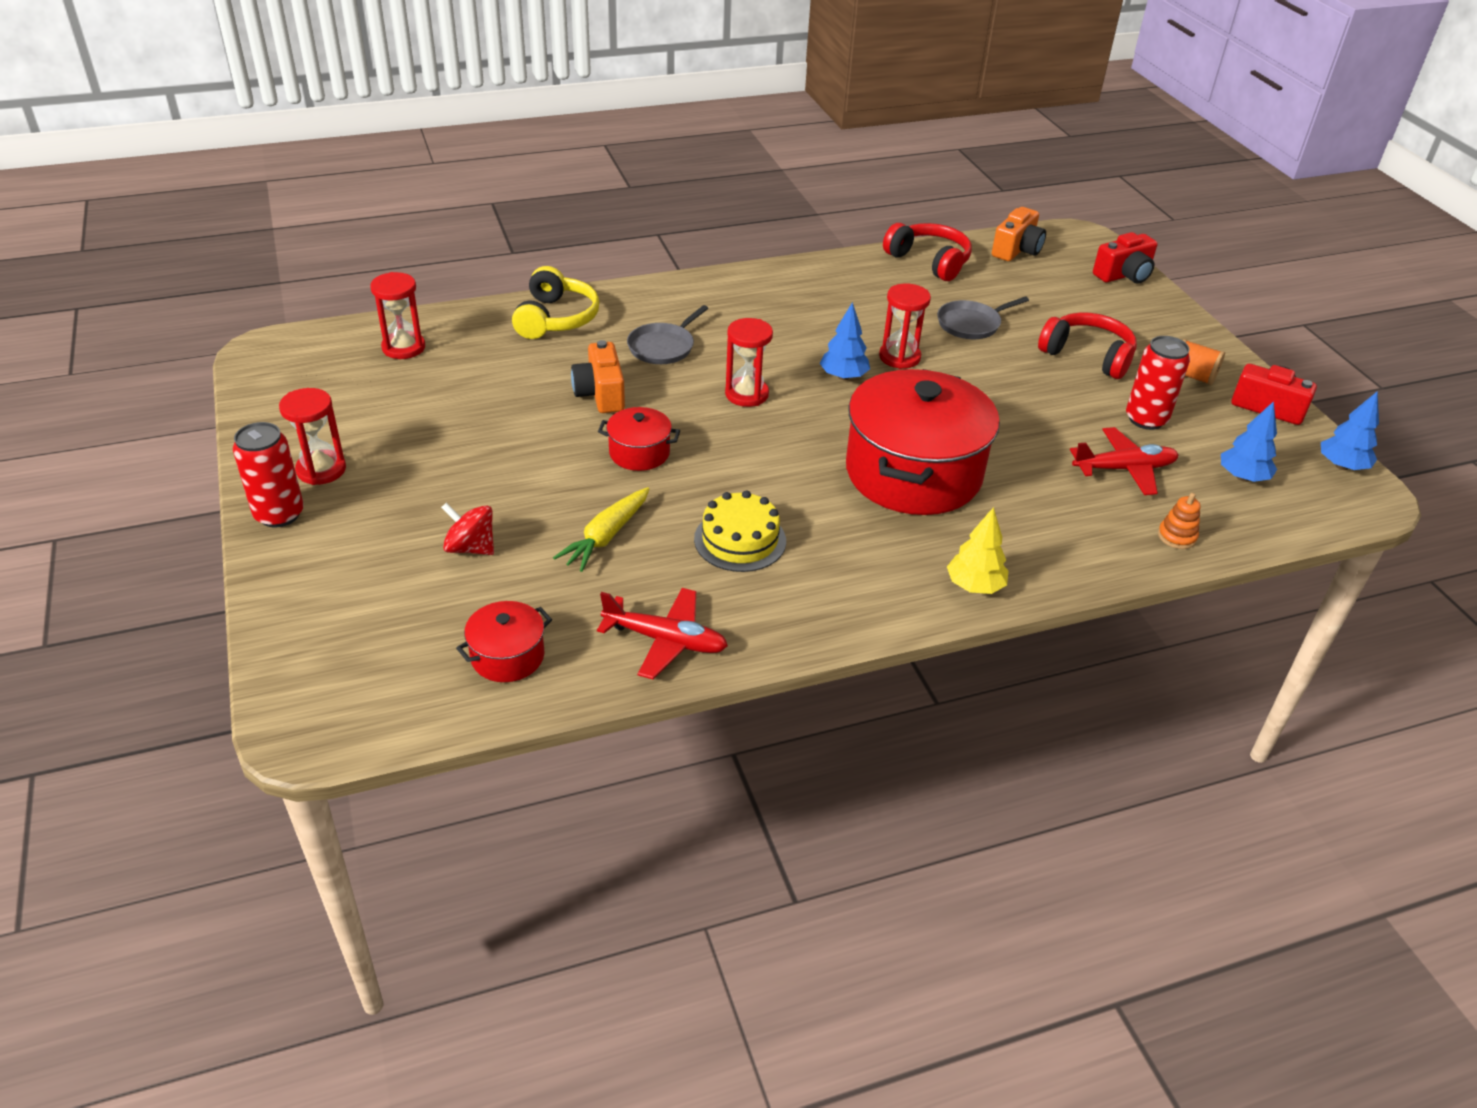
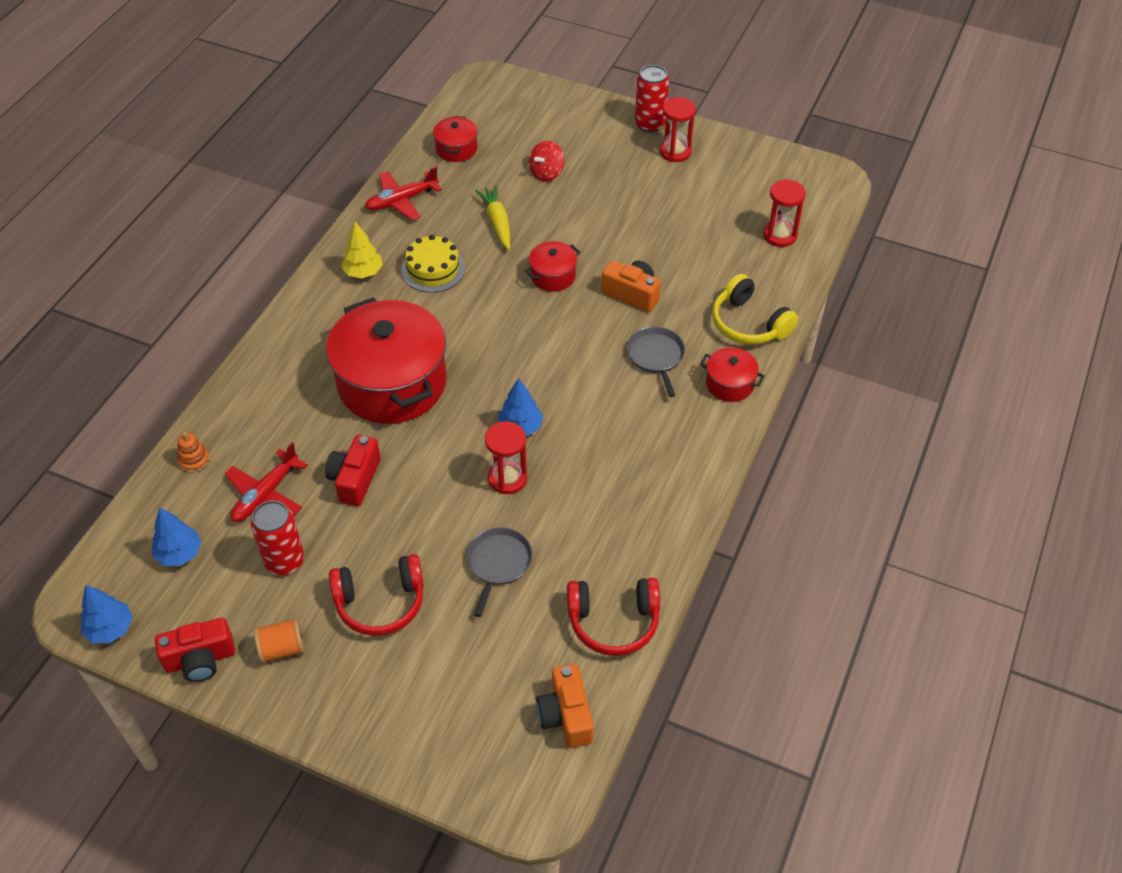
camera: 135 degrees right, 10 degrees up
red spinning top [441,502,494,555] -> red spinning top turned 150 degrees clockwise [529,141,564,181]
red hourglass [725,318,773,407] -> none
yellow tree [947,507,1008,594] -> yellow tree moved to [341,222,383,279]
red camera [1093,232,1158,284] -> red camera moved to [325,435,381,506]
none -> red pot [700,347,765,402]

